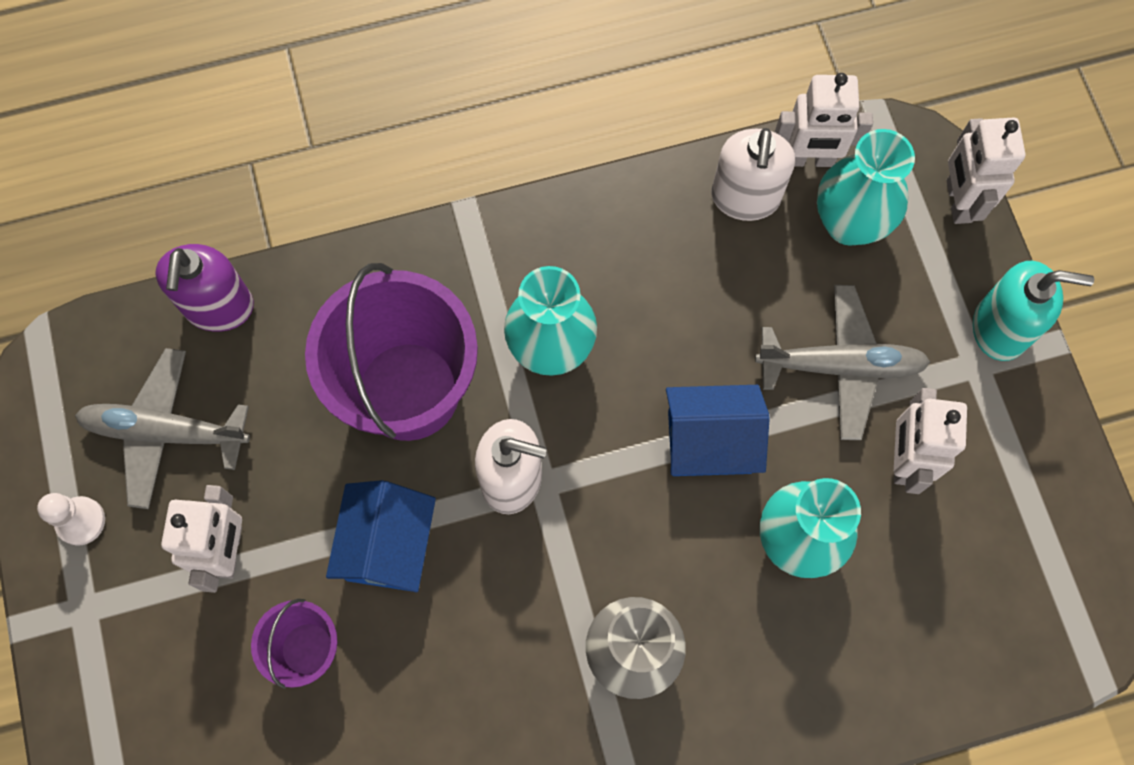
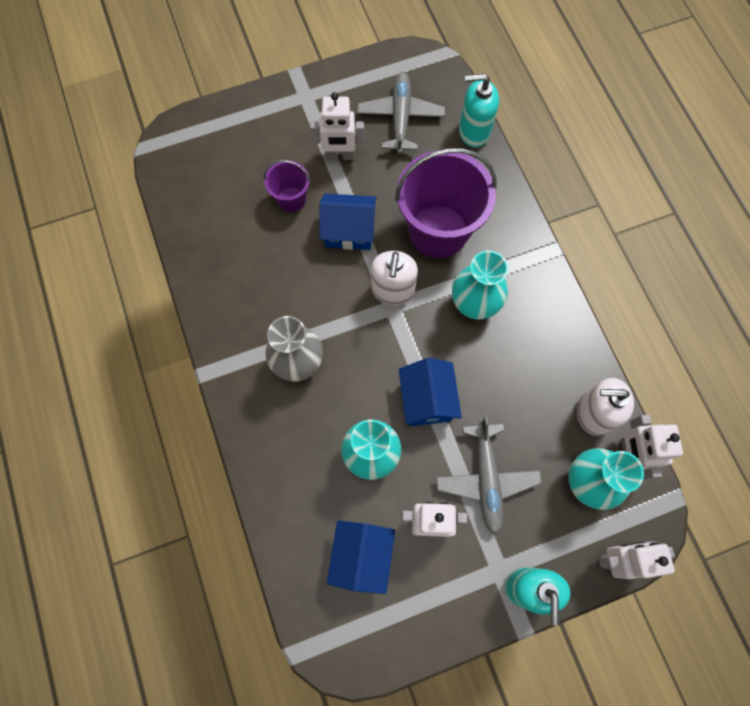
camera: 85 degrees right, 0 degrees up
white pawn [37,493,105,545] -> none
purple soap dispenser [156,244,254,332] -> turquoise soap dispenser [459,74,499,148]
none -> blue house [327,520,395,594]

